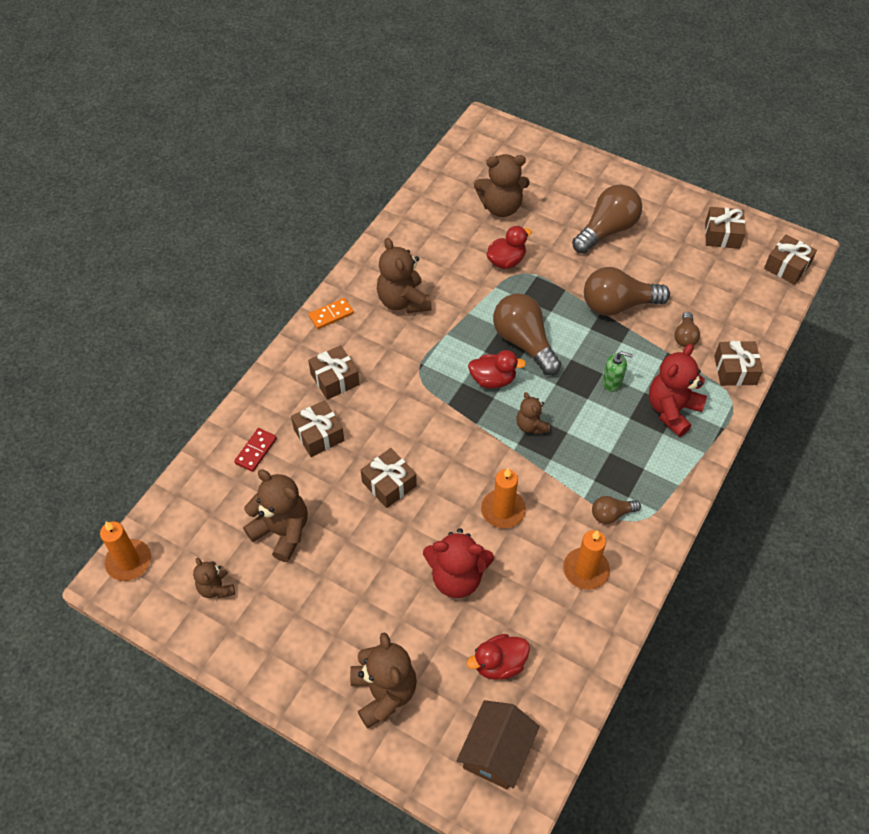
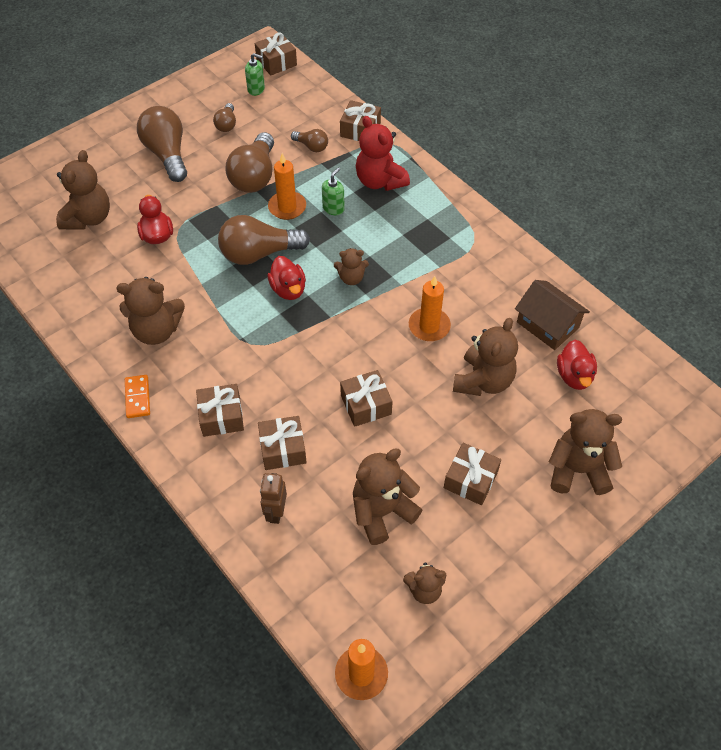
camera: 70 degrees left, 0 degrees up
red domino [234,428,277,472] -> brown robot [260,473,287,524]
red teddy bear [423,528,494,598] -> brown teddy bear [453,318,518,396]
brown house [457,700,540,790] -> brown house moved to [515,280,590,350]
red duck [468,350,526,389] -> red duck turned 135 degrees clockwise [267,256,306,300]
orange candle [563,530,610,590] -> orange candle moved to [268,153,306,220]
brown light bulb [592,496,641,524] -> brown light bulb moved to [213,103,236,132]
brown gift [705,207,745,249] -> brown gift moved to [444,443,501,505]
none -> green soap dispenser [245,53,265,96]

